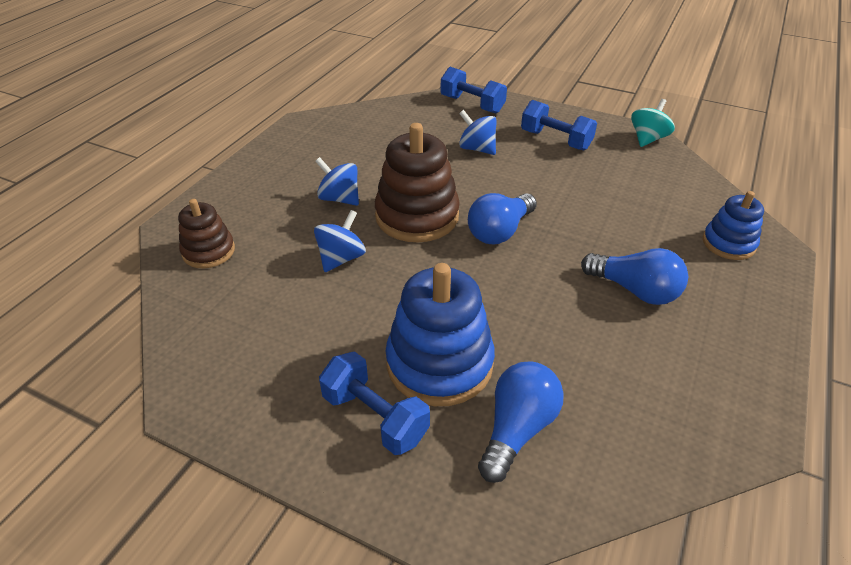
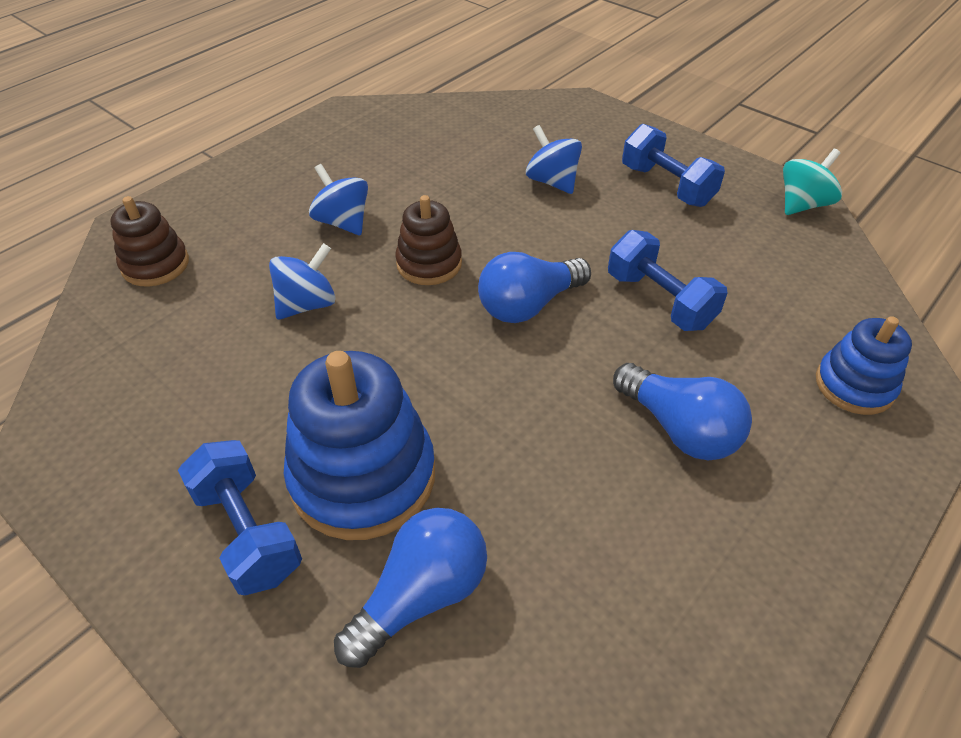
camera: 15 degrees right, 5 degrees up
brown stacking toy [375,123,460,242] -> brown stacking toy [395,195,462,285], size x0.58
blue dumbbell [440,67,507,113] -> blue dumbbell moved to [608,230,727,331]

